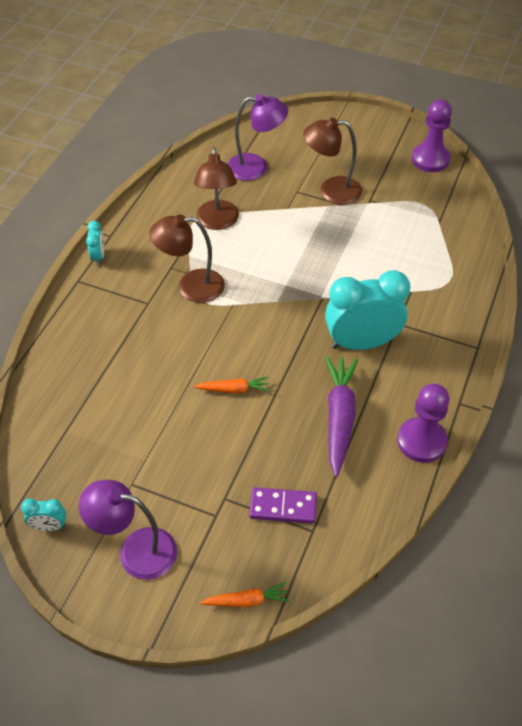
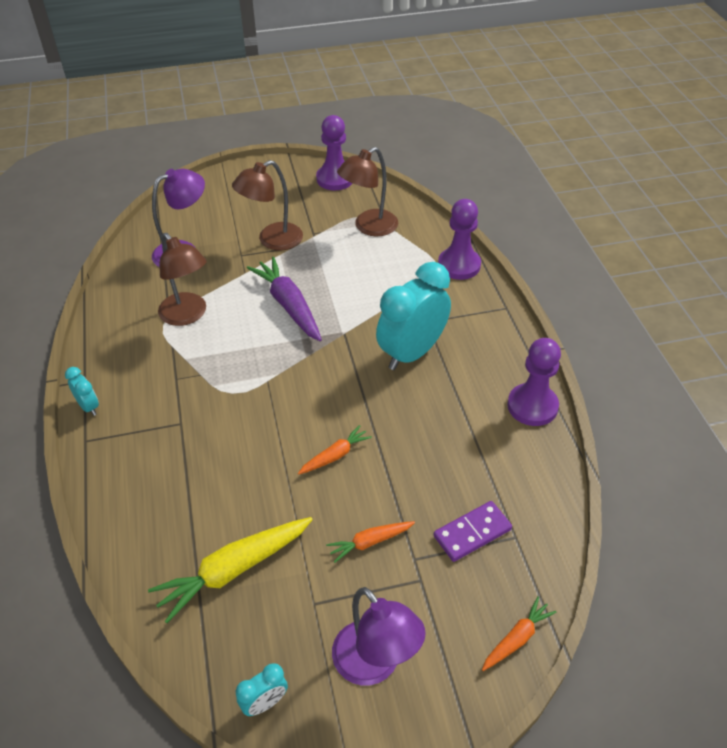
camera: 35 degrees left, 5 degrees down
purple lamp [79,480,177,580] -> purple lamp turned 105 degrees counterclockwise [332,587,426,685]
brown lamp [149,214,225,303] -> brown lamp moved to [337,147,398,236]
purple carrot [325,356,358,477] -> purple carrot moved to [247,257,322,341]
none -> yellow carrot [148,517,313,623]
none -> orange carrot [326,521,415,563]
none -> purple pawn [438,199,481,280]

